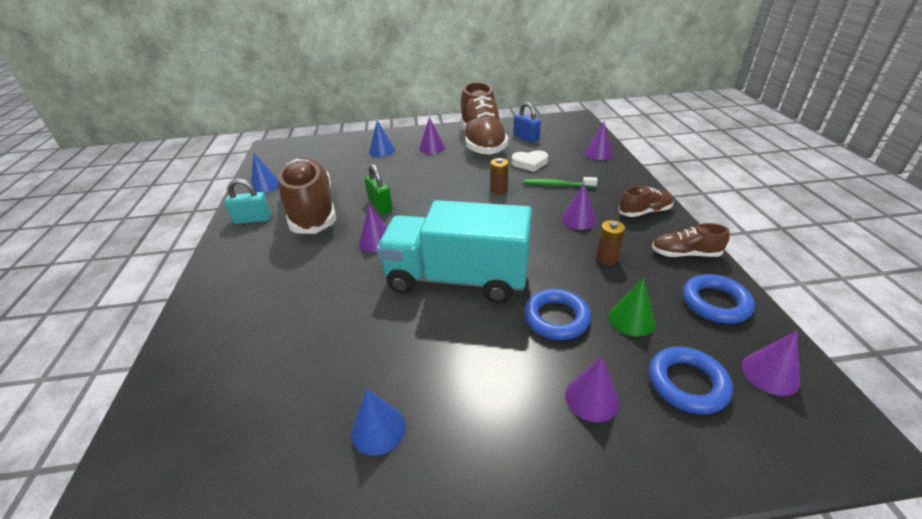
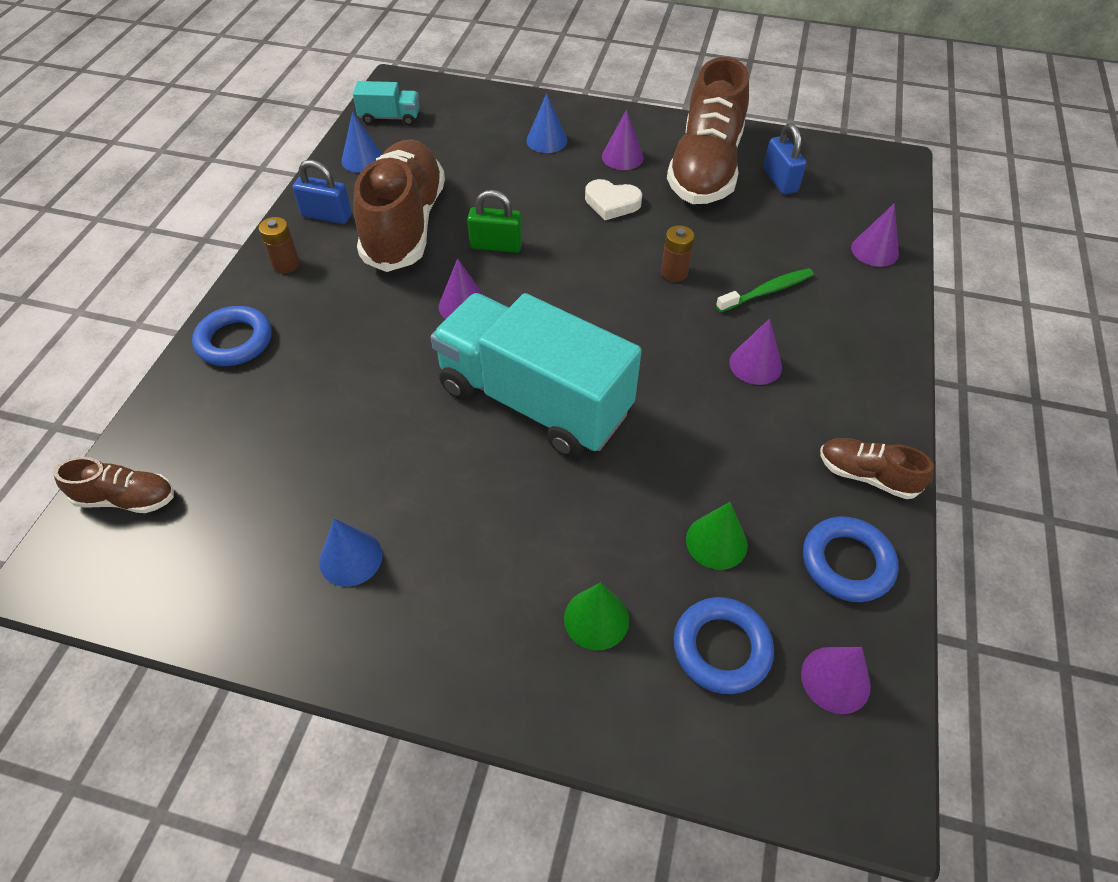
camera: 20 degrees right, 15 degrees up
turquoise padlock [225,179,271,224] -> blue padlock [293,160,352,224]
green padlock [365,164,393,214] -> green padlock turned 75 degrees counterclockwise [467,190,523,253]
white heart [512,150,548,172] -> white heart moved to [585,179,642,220]
green toothbrush [524,177,598,188] -> green toothbrush turned 120 degrees clockwise [716,268,814,312]
blue ring [524,289,591,340] -> blue ring moved to [192,306,272,366]
purple cone [565,357,619,422] -> green cone [564,582,629,650]
brown battery [596,220,625,265] -> brown battery moved to [259,217,300,273]
brown shoe [619,186,674,217] -> brown shoe moved to [53,457,174,513]
none -> turquoise truck [353,81,419,126]

